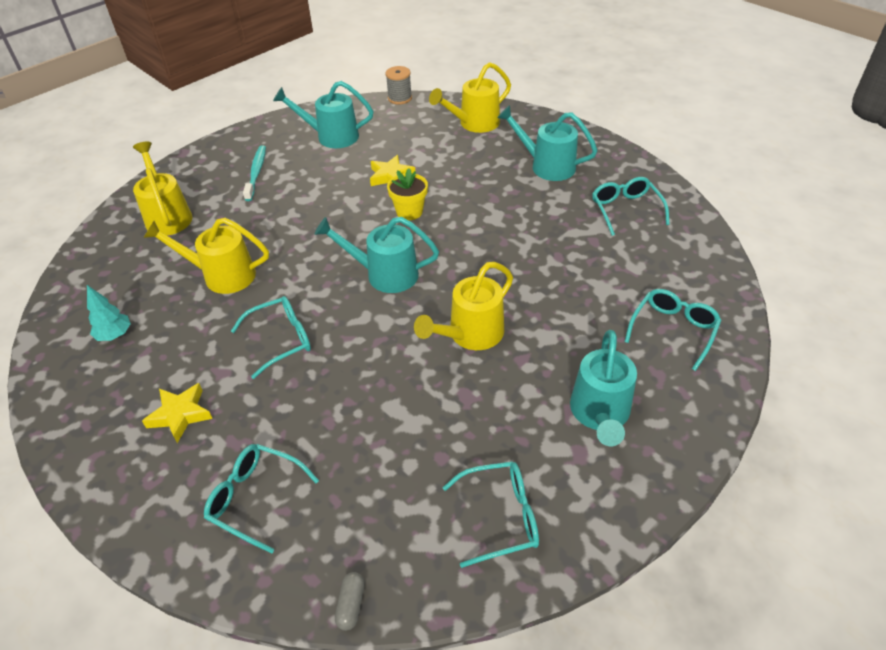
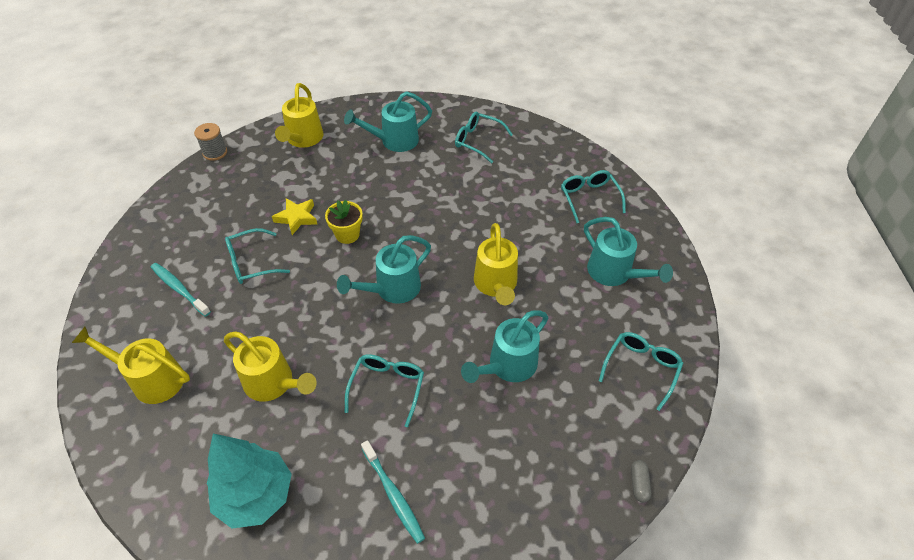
camera: 50 degrees left, 5 degrees up
turquoise tree [87,285,131,341] -> turquoise tree [207,433,292,529], size x2.03
yellow star [142,383,213,443] -> turquoise toothbrush [361,440,425,544]
yellow watering can [143,218,269,294] -> yellow watering can turned 105 degrees counterclockwise [224,331,317,402]
turquoise glasses [204,444,319,554] -> turquoise glasses moved to [225,228,290,284]
turquoise watering can [273,81,374,148] -> turquoise watering can moved to [461,310,548,383]
grey capsule [335,572,365,631] -> grey capsule turned 45 degrees clockwise [631,460,651,502]

